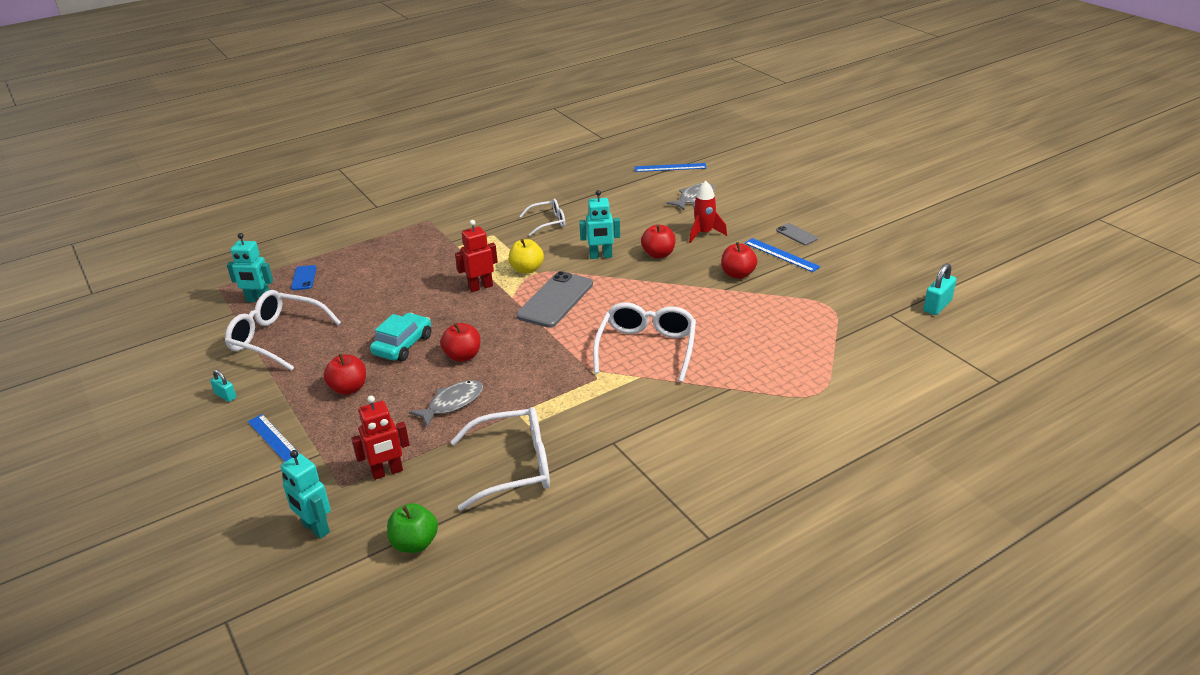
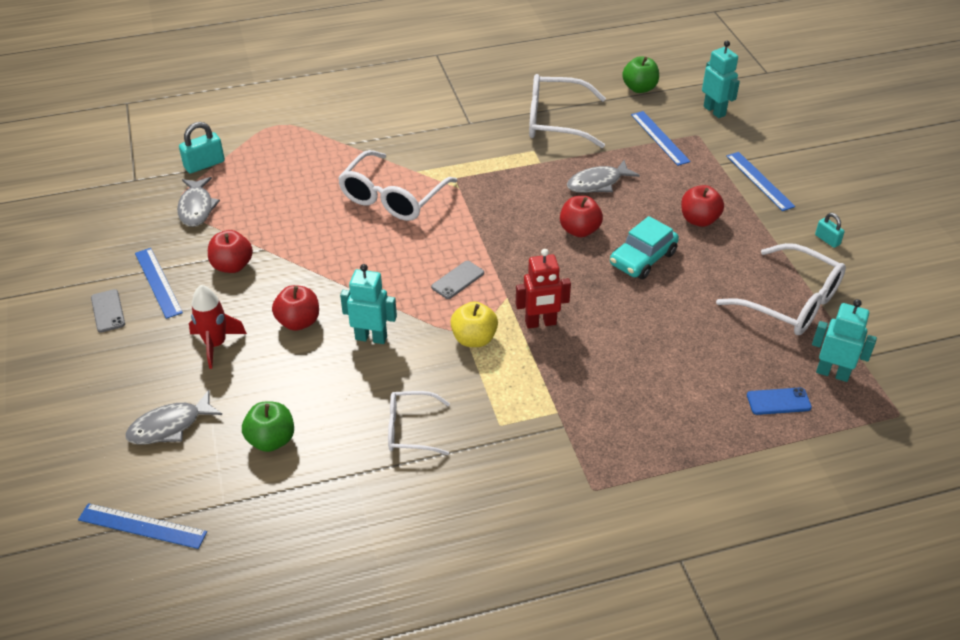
camera: 165 degrees left, 10 degrees up
blue phone [291,265,317,290] -> blue phone turned 75 degrees clockwise [747,388,812,415]
red robot [351,396,410,480] -> blue ruler [631,111,691,166]
grey phone [516,271,593,328] -> grey phone [431,261,484,299], size x0.50
turquoise padlock [923,263,956,315] -> turquoise padlock moved to [179,122,225,173]
none -> grey fish [177,177,220,227]
none -> green apple [242,402,294,452]

